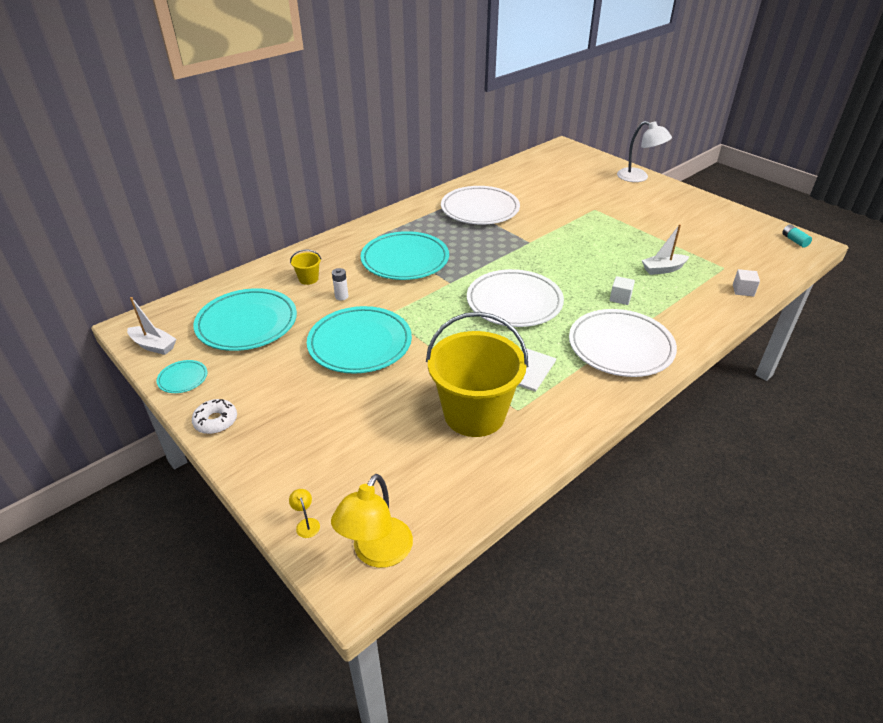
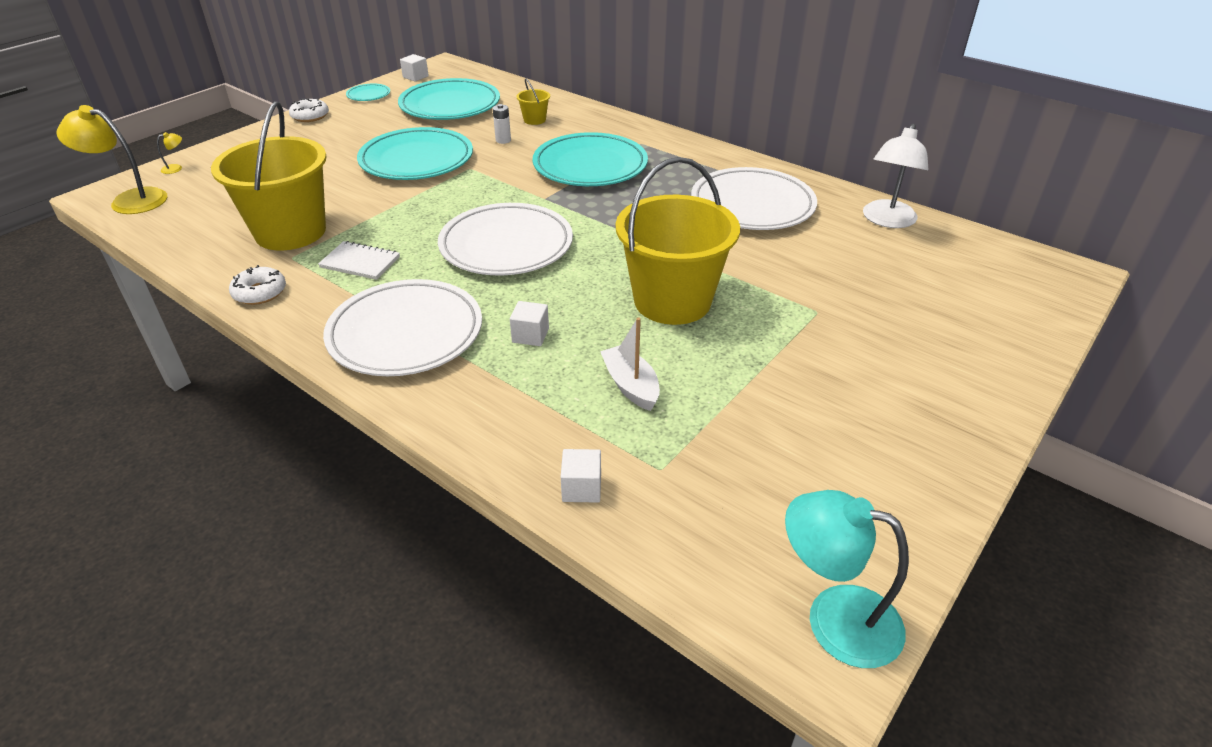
camera: 80 degrees right, 0 degrees up
white boat [127,297,176,355] -> white cube [400,54,429,82]
white lamp [617,121,672,182] -> white lamp moved to [863,123,928,228]
turquoise battery [782,224,812,248] -> turquoise lamp [785,490,909,668]
none -> white donut [229,265,286,305]
none -> yellow bucket [616,157,740,325]

